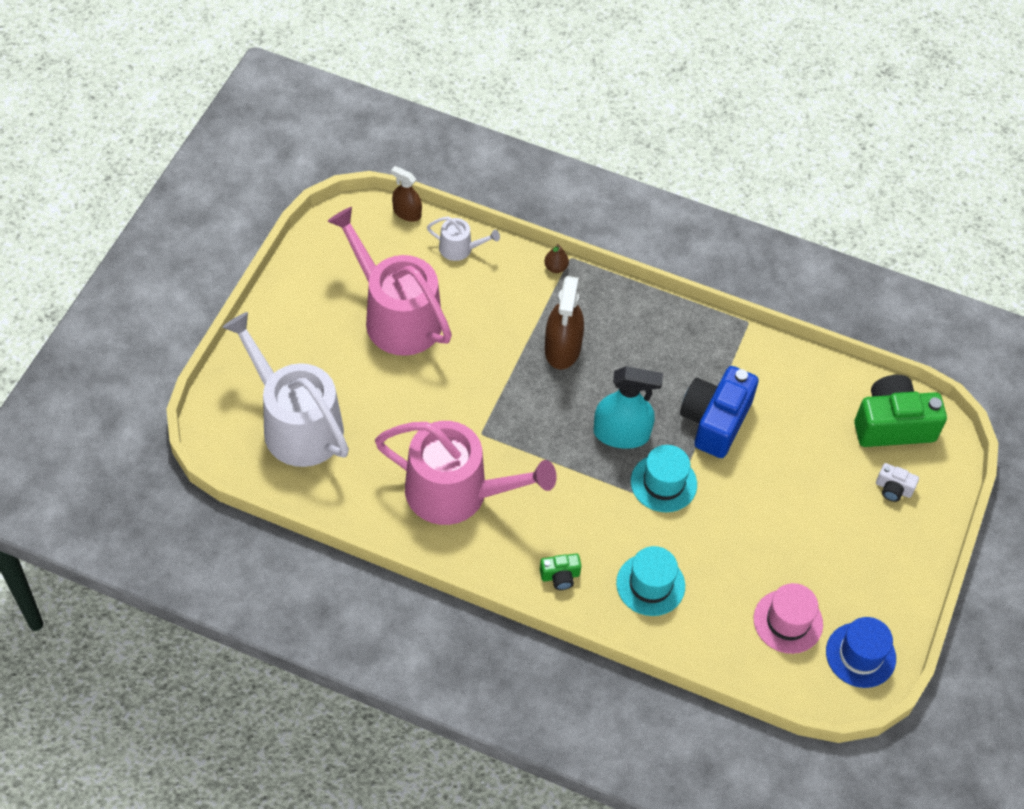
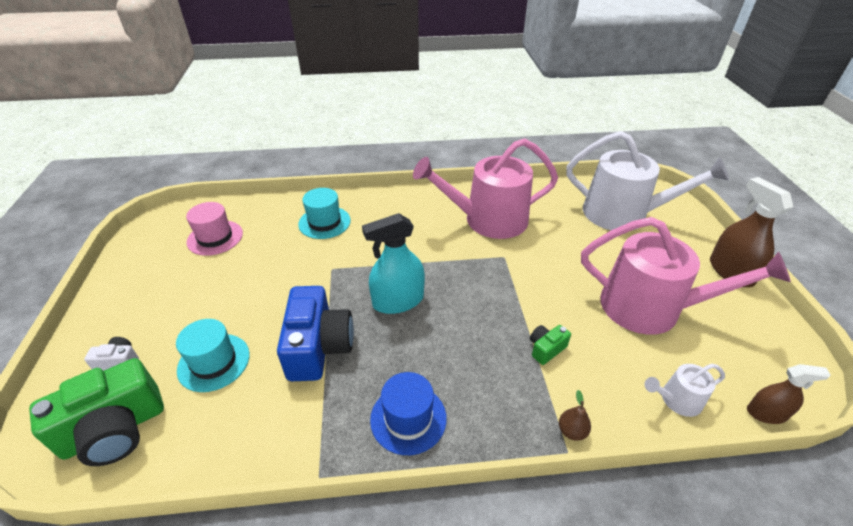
camera: 155 degrees right, 15 degrees down
green camera [540,554,581,590] -> green camera moved to [530,325,571,365]
brown spray bottle [545,276,584,369] -> brown spray bottle moved to [710,177,793,287]
turquoise hat [631,445,697,512] -> turquoise hat moved to [176,319,250,392]
blue hat [826,617,896,688] -> blue hat moved to [370,372,447,455]

